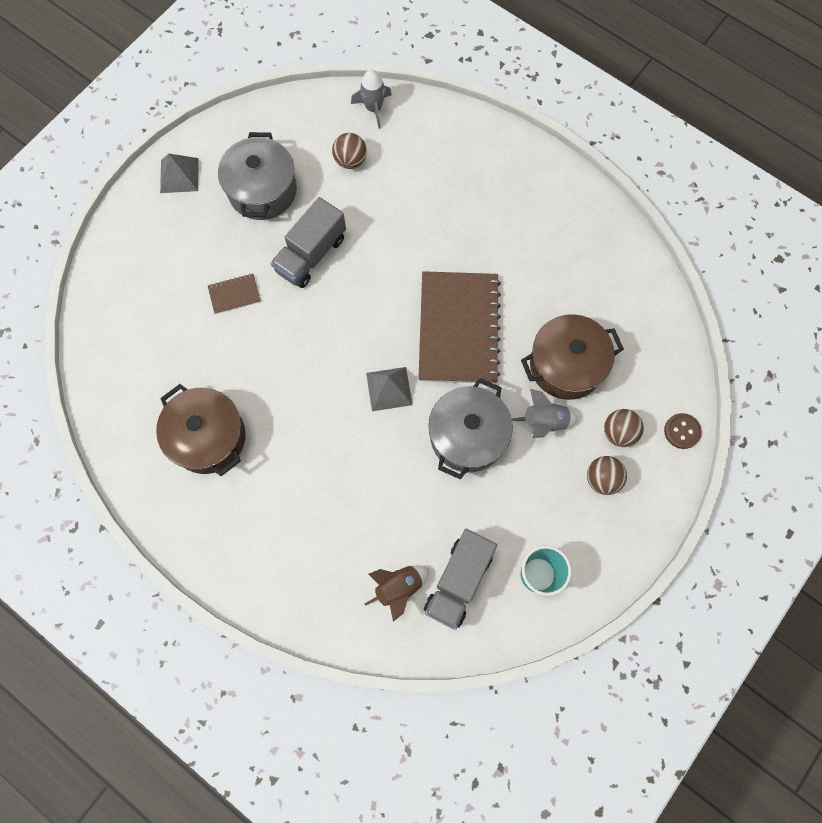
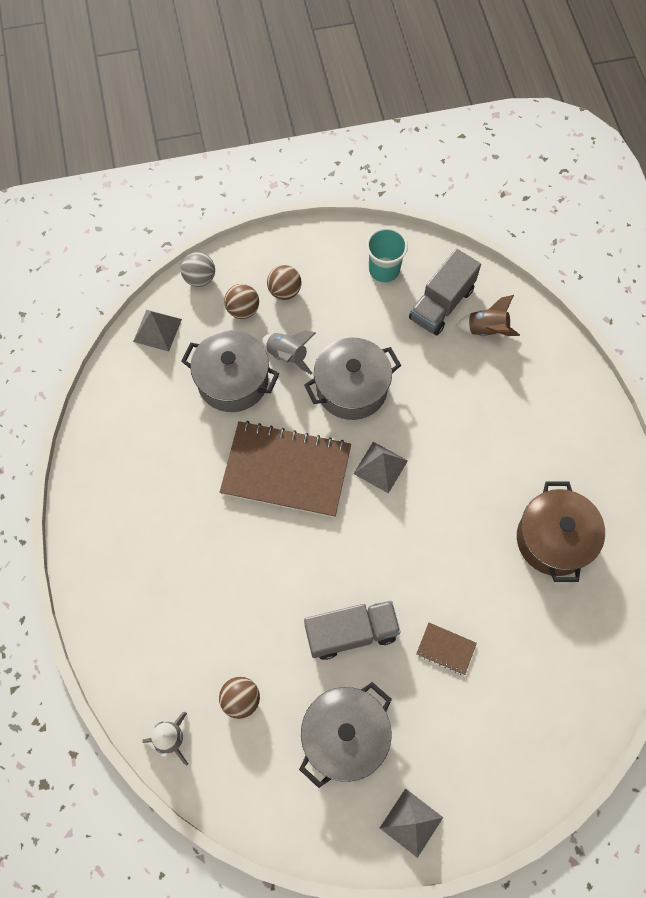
camera: 140 degrees left, 5 degrees down
brown notebook [418,271,501,384] -> brown notebook turned 60 degrees clockwise [220,421,351,518]
grey truck [424,529,497,630] -> grey truck turned 150 degrees clockwise [409,249,481,335]
brown pot [521,314,624,400] -> grey pot [181,330,279,412]
brown button [664,413,702,449] -> grey ball [181,252,215,287]
none -> grey pyramid [133,310,182,352]

